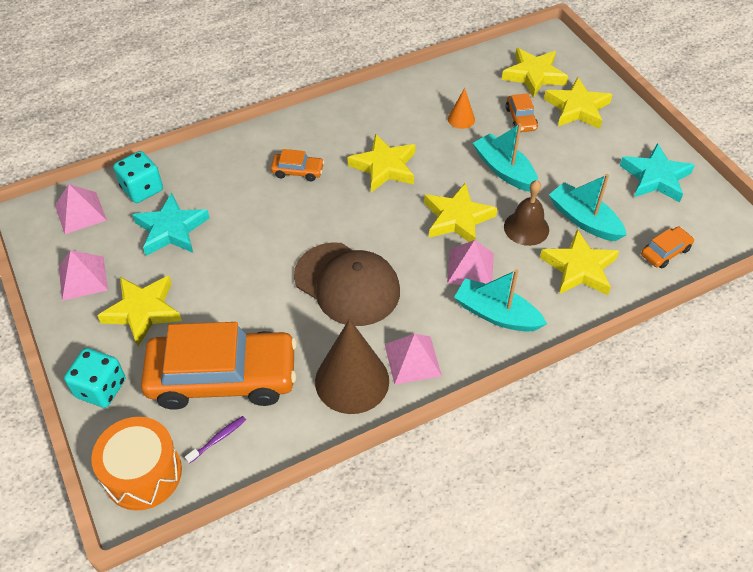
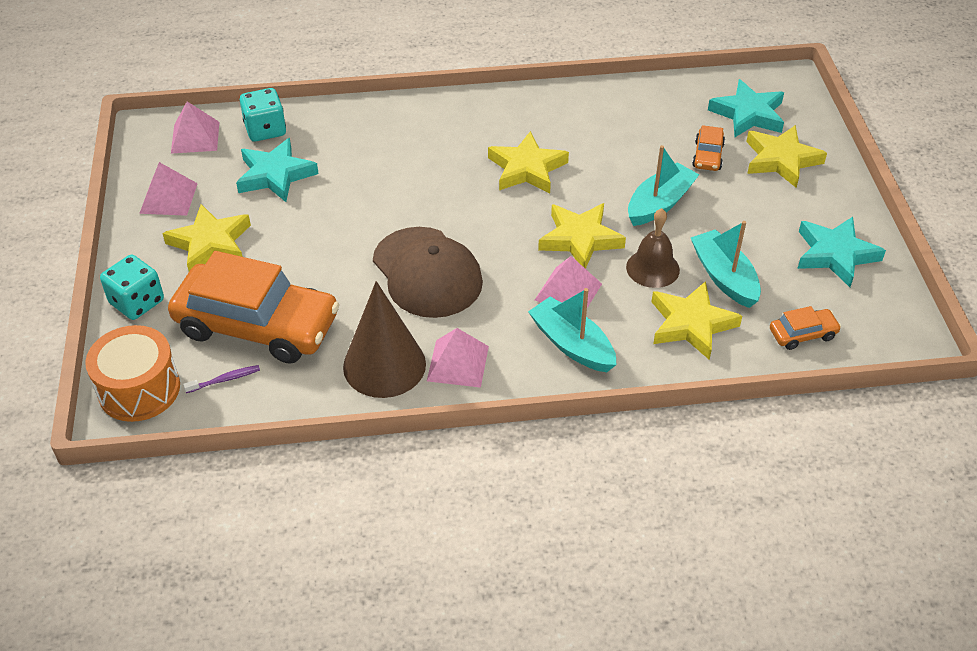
camera: 20 degrees right, 5 degrees down
orange car [271,149,324,181] -> none
orange cone [448,88,475,129] -> none
turquoise boat [473,123,538,192] -> turquoise boat turned 60 degrees clockwise [628,145,699,226]
yellow star [502,48,568,98] -> turquoise star [708,79,784,137]

